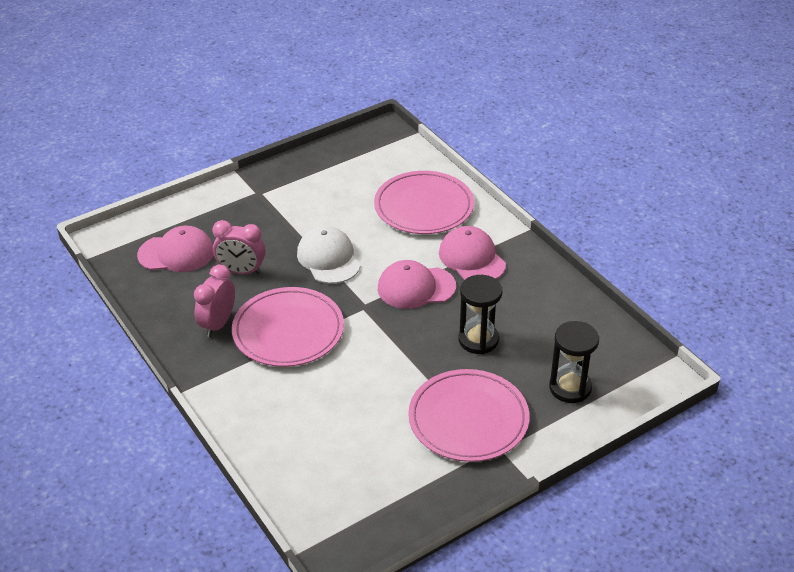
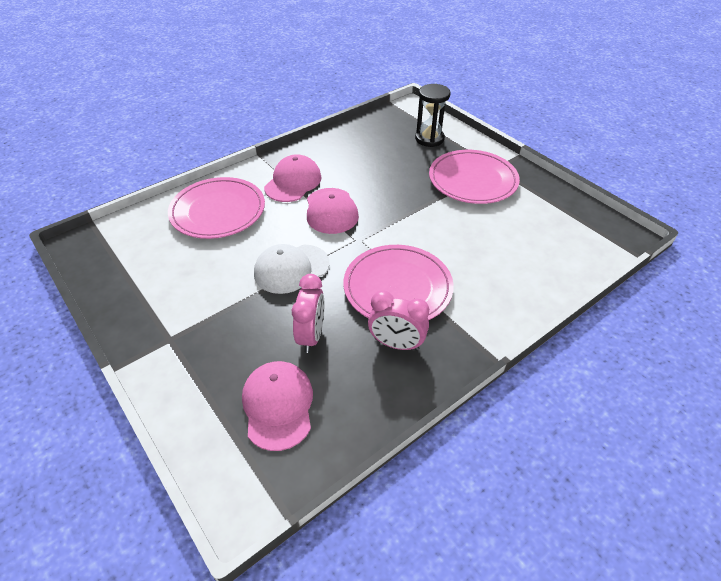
camera: 95 degrees left, 5 degrees up
pink cap [439,226,506,280] -> pink cap turned 150 degrees clockwise [264,154,322,202]
black hourglass [458,275,503,354] -> none

